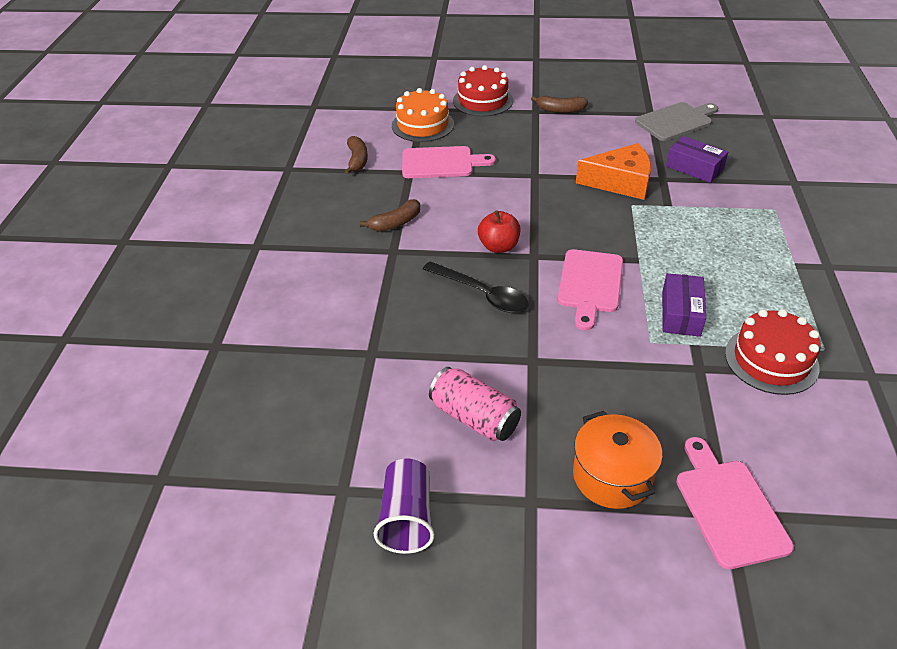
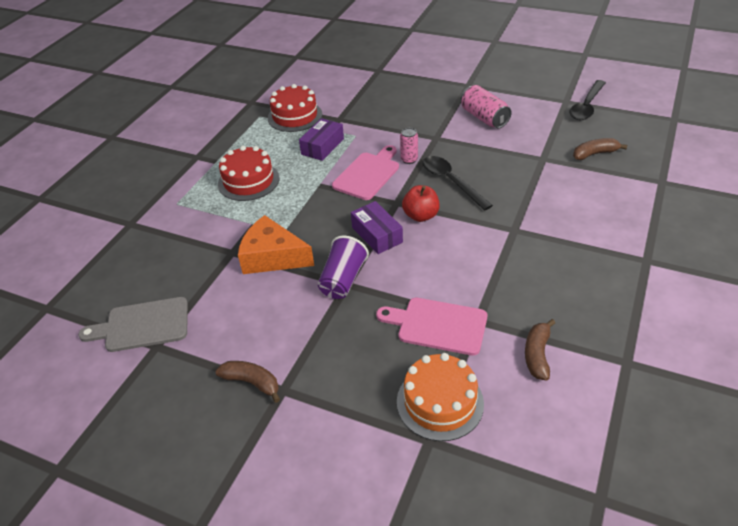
camera: 160 degrees left, 0 degrees up
brown banana [360,199,420,231] -> brown banana moved to [573,138,627,160]
purple cup [374,459,435,554] -> purple cup moved to [318,236,369,299]
red cake [453,65,513,117] -> red cake moved to [218,146,279,201]
orange pot [573,411,663,509] -> none
purple box [666,136,728,183] -> purple box moved to [351,201,403,254]
pink cutting board [676,437,794,569] -> none
none -> pink can [400,128,418,164]
none -> black spoon [569,80,606,120]

